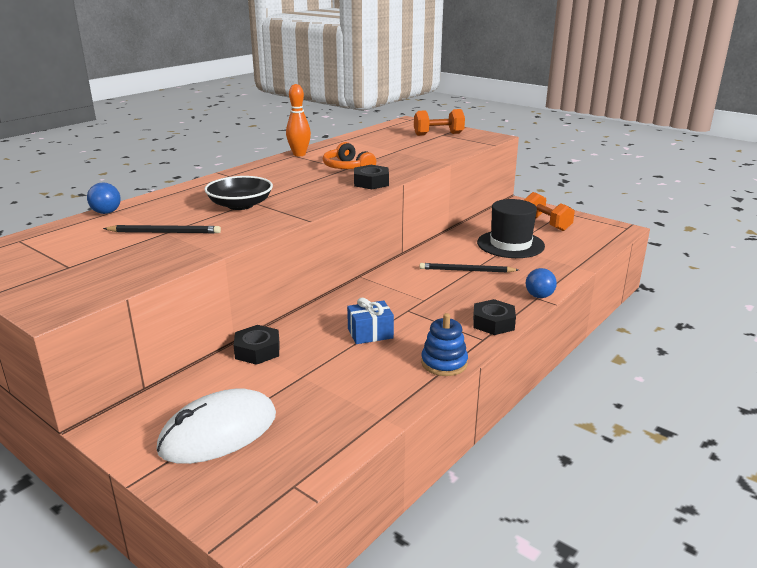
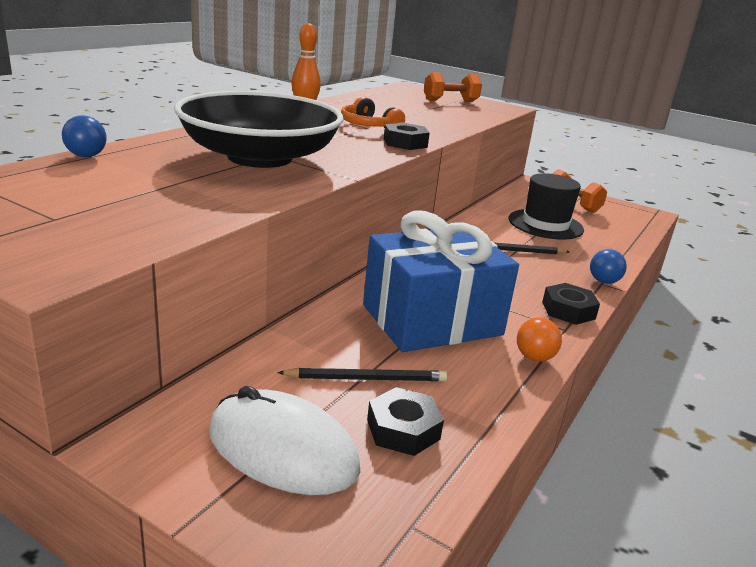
camera: 10 degrees left, 0 degrees up
black pencil [103,225,221,234] -> black pencil moved to [277,368,447,382]
white mouse [157,389,276,464] -> white mouse turned 75 degrees clockwise [209,386,361,495]
black bowl [204,176,273,210] -> black bowl [174,91,343,168], size x1.94
black nut [233,325,280,365] -> black nut moved to [367,387,444,456]
blue gift [347,298,394,344] -> blue gift [363,210,519,352], size x2.38
blue stacking toy [421,313,468,376] -> orange ball [517,317,562,362]

